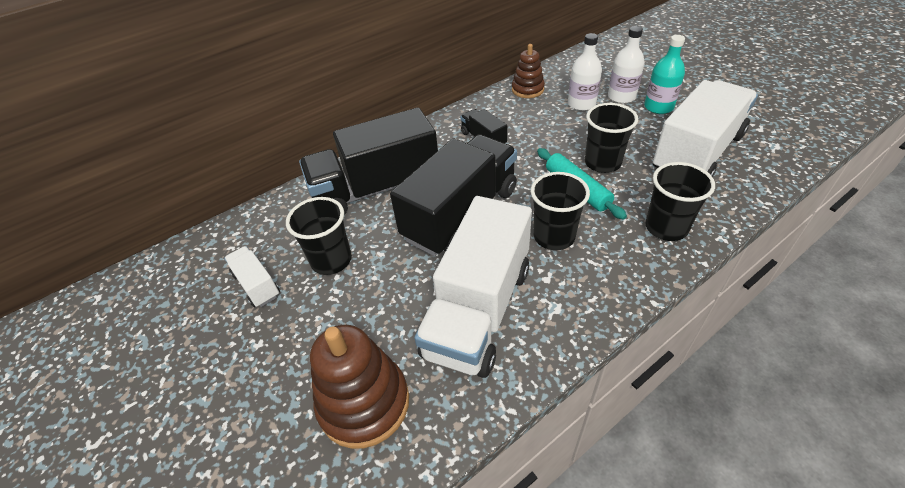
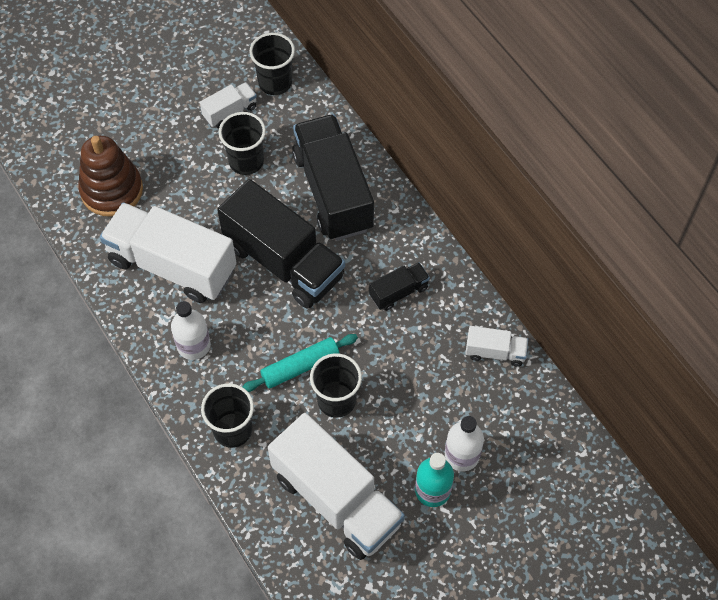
camera: 90 degrees right, 15 degrees up
brown stacking toy [512,44,545,98] -> white truck [465,326,528,366]
black cup [531,172,590,250] -> black cup moved to [250,33,295,95]
white bottle [568,33,602,111] -> white bottle moved to [171,301,211,360]

